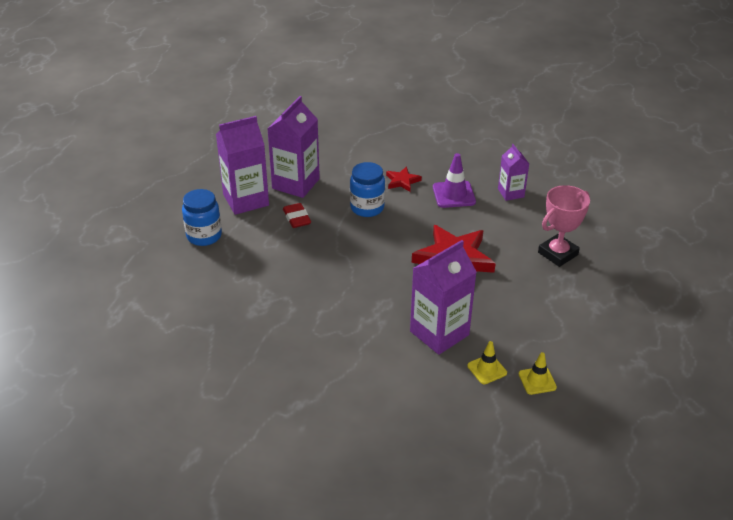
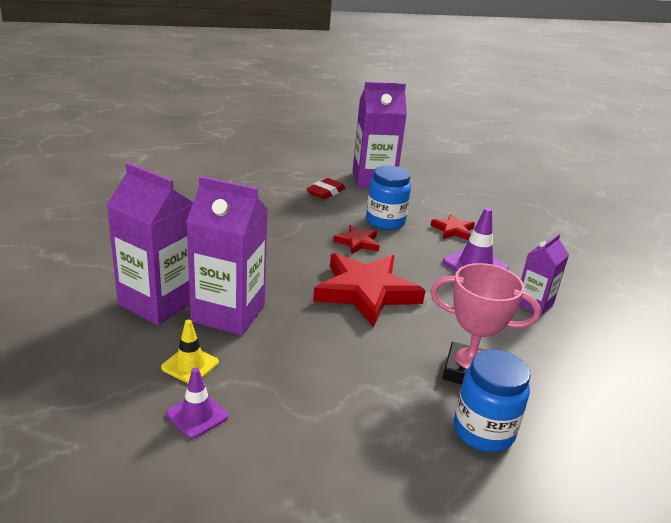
camera: 55 degrees right, 10 degrees down
blue jar [182,189,222,246] -> blue jar moved to [454,350,531,452]
purple carton [216,116,269,215] -> purple carton moved to [106,163,193,325]
yellow traffic cone [519,352,557,395] -> purple traffic cone [166,367,228,439]
none -> red star [333,225,380,255]

